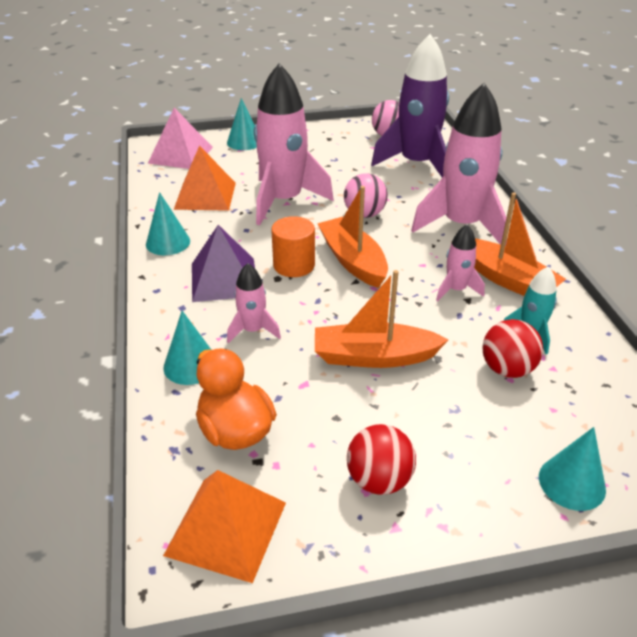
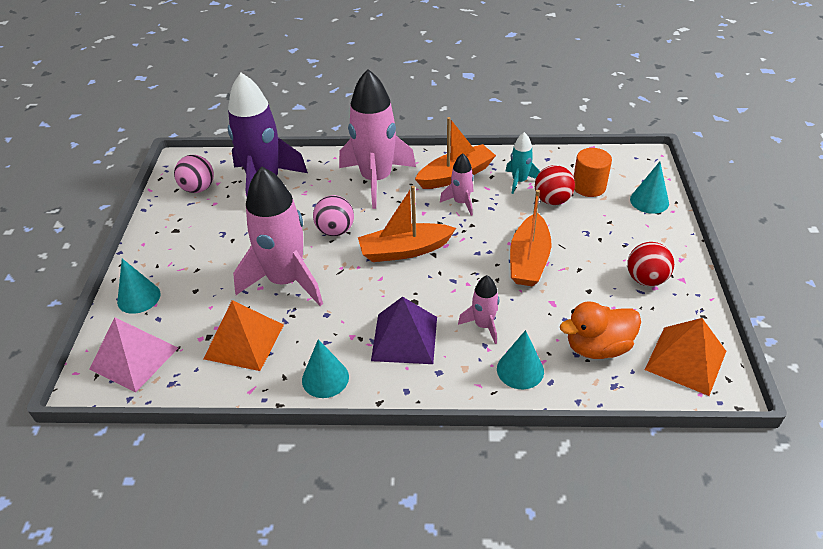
camera: 75 degrees left, 5 degrees up
orange cylinder [271,216,315,277] -> orange cylinder moved to [574,148,612,197]

